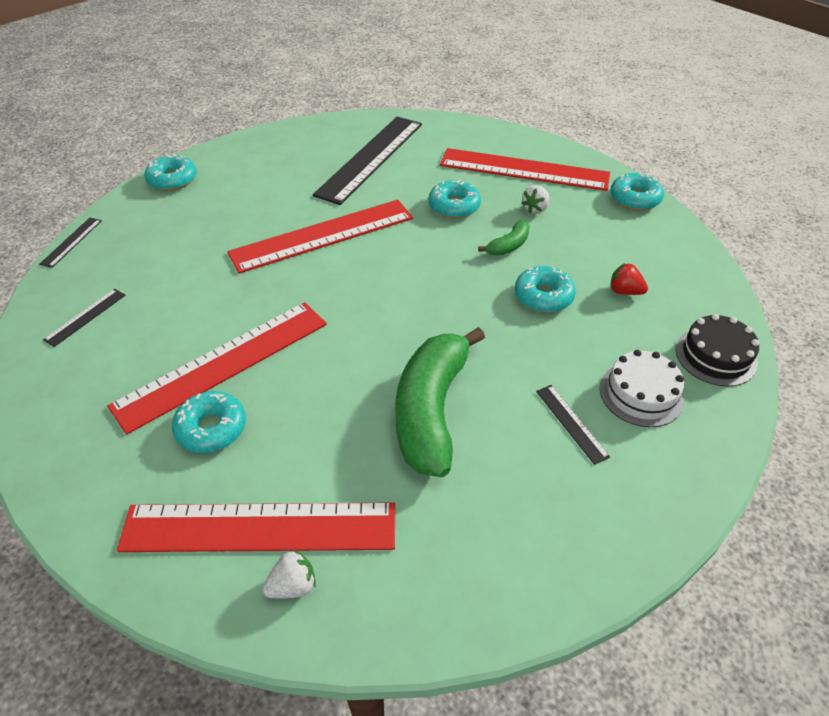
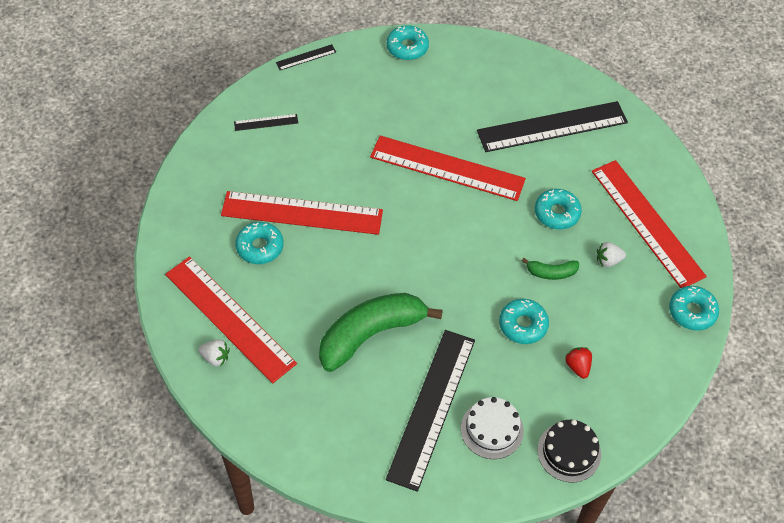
camera: 45 degrees right, 10 degrees up
black ruler [536,385,610,465] -> black ruler [386,330,475,492], size x2.38

